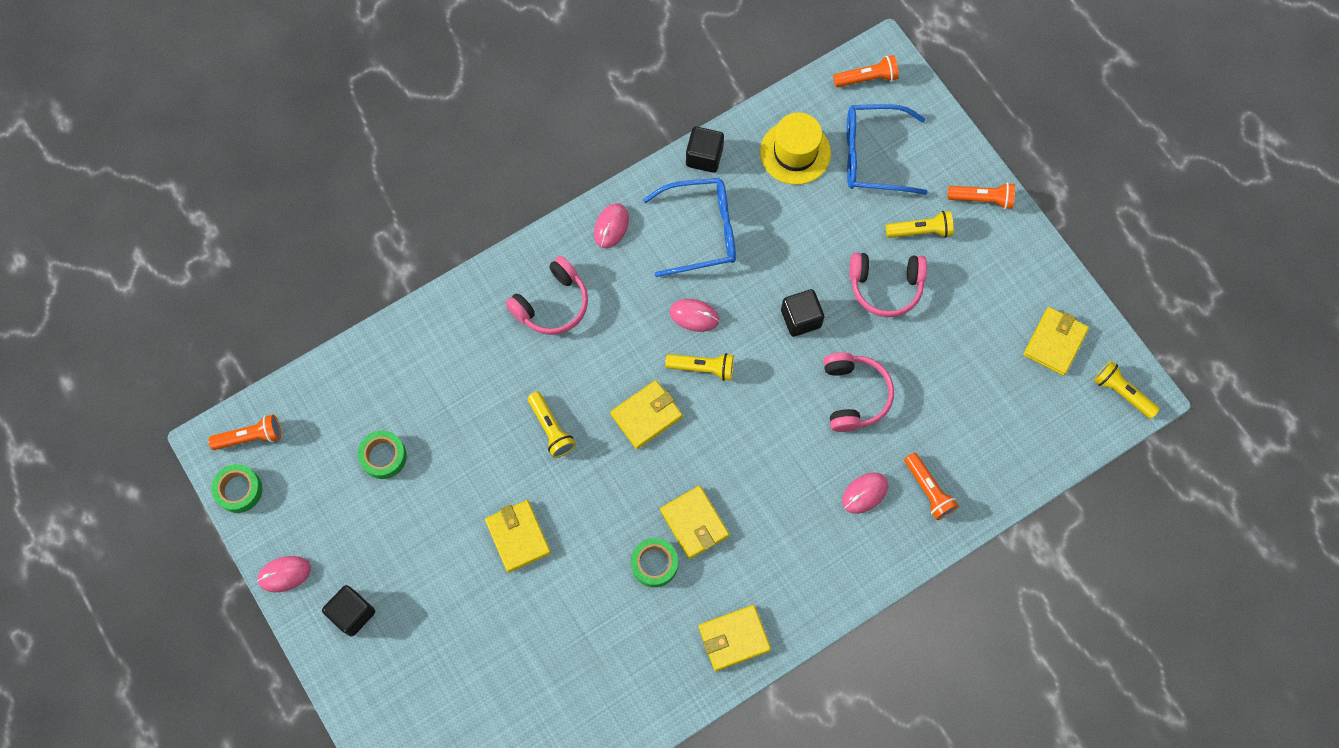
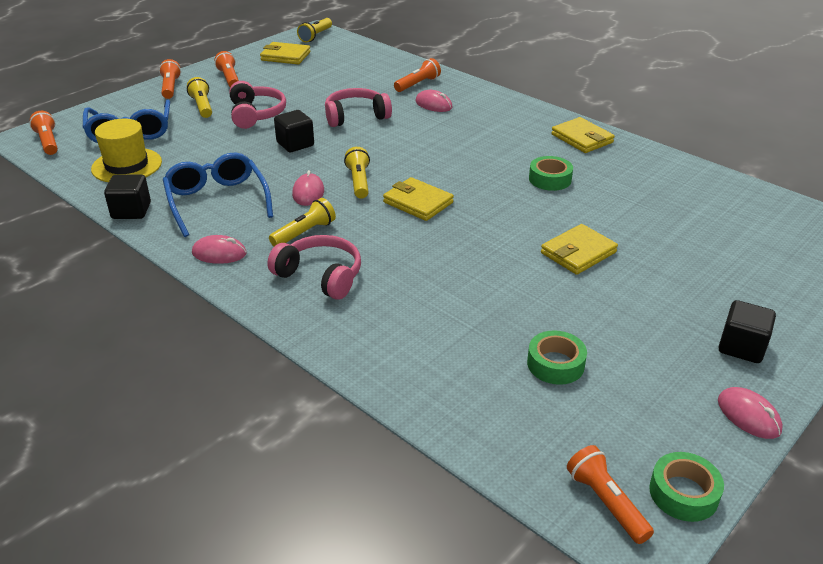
camera: 105 degrees left, 35 degrees down
yellow flashlight [528,392,576,458] -> yellow flashlight moved to [269,198,336,247]
yellow wallet [660,486,729,559] -> none
none -> orange flashlight [214,51,239,87]

